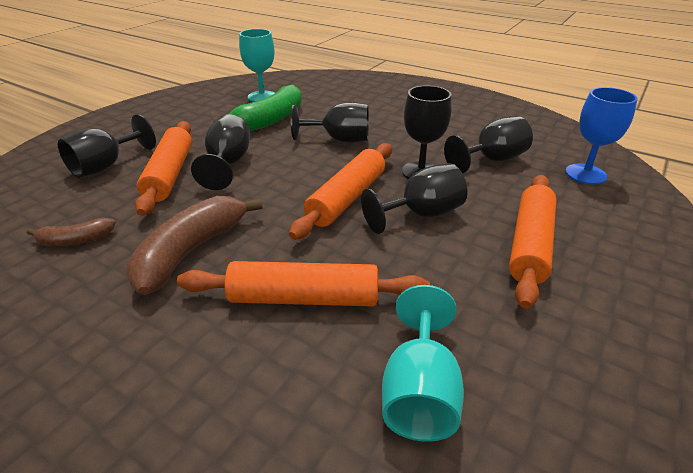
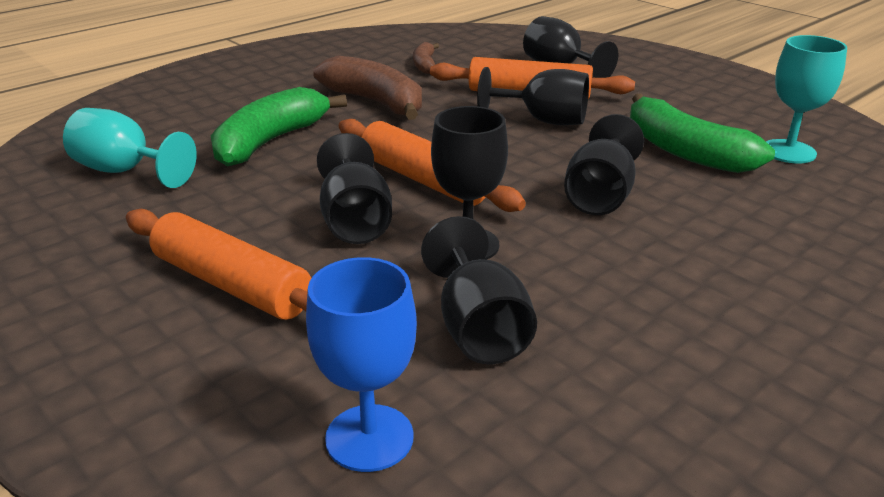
camera: 105 degrees right, 5 degrees down
orange rolling pin [177,261,430,306] -> green banana [211,87,347,166]

